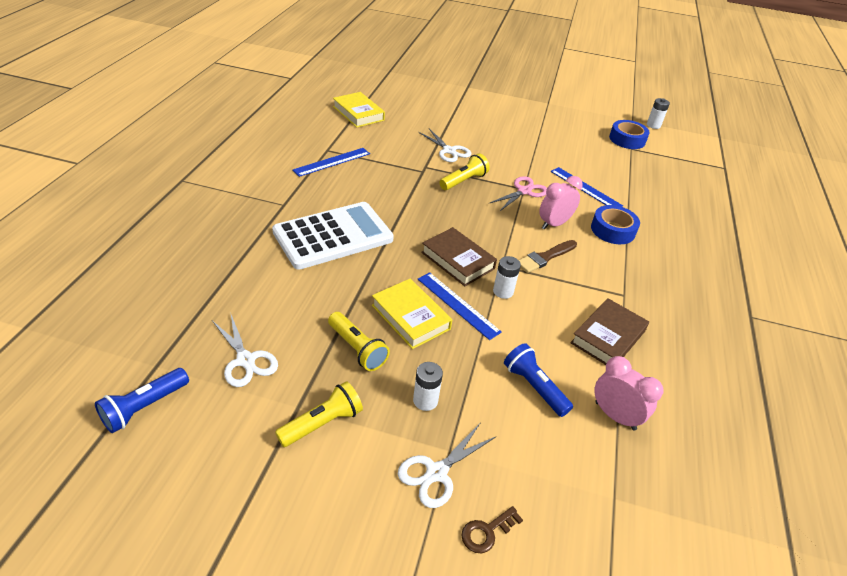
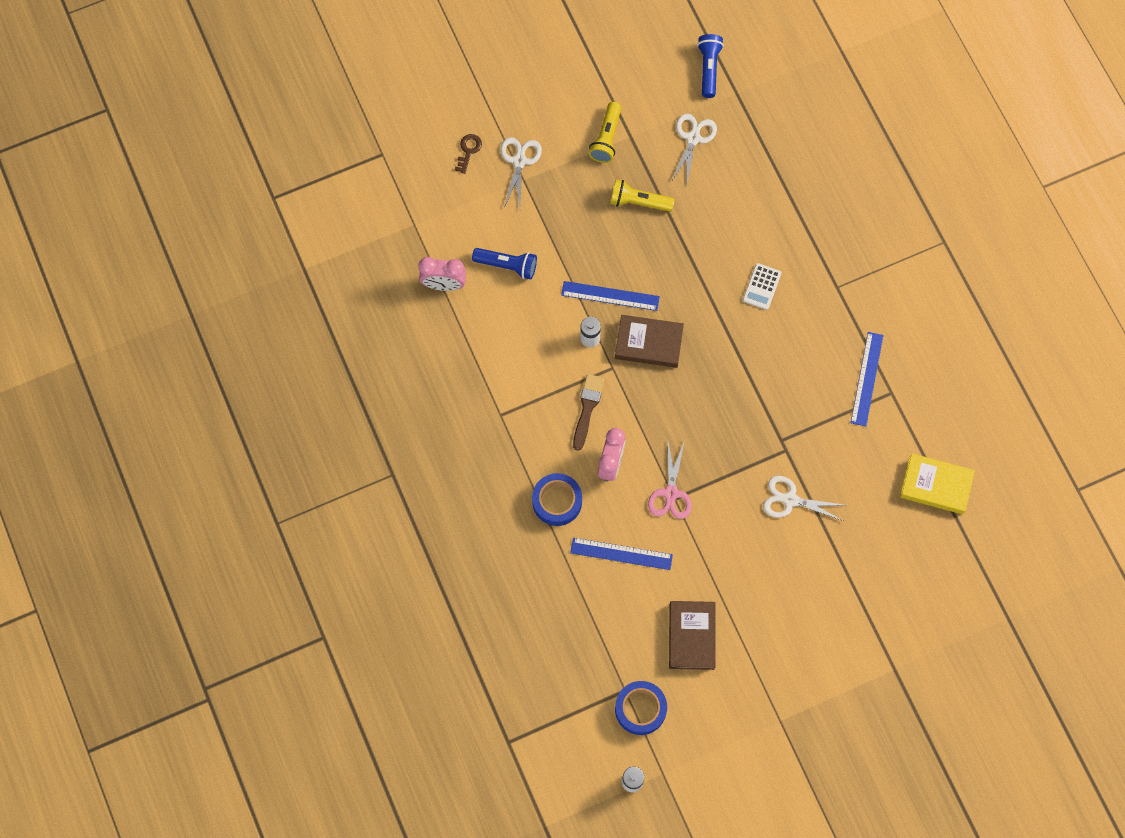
camera: 145 degrees right, 30 degrees up
white scissors [212,315,278,387] -> white scissors turned 90 degrees clockwise [671,113,717,182]
white calculator [272,202,394,270] -> white calculator [743,263,782,310], size x0.41
yellow book [372,279,452,349] -> none
white battery [413,362,443,411] -> none
yellow flashlight [439,153,490,190] -> none
brown book [570,298,649,365] -> brown book moved to [669,601,716,670]

